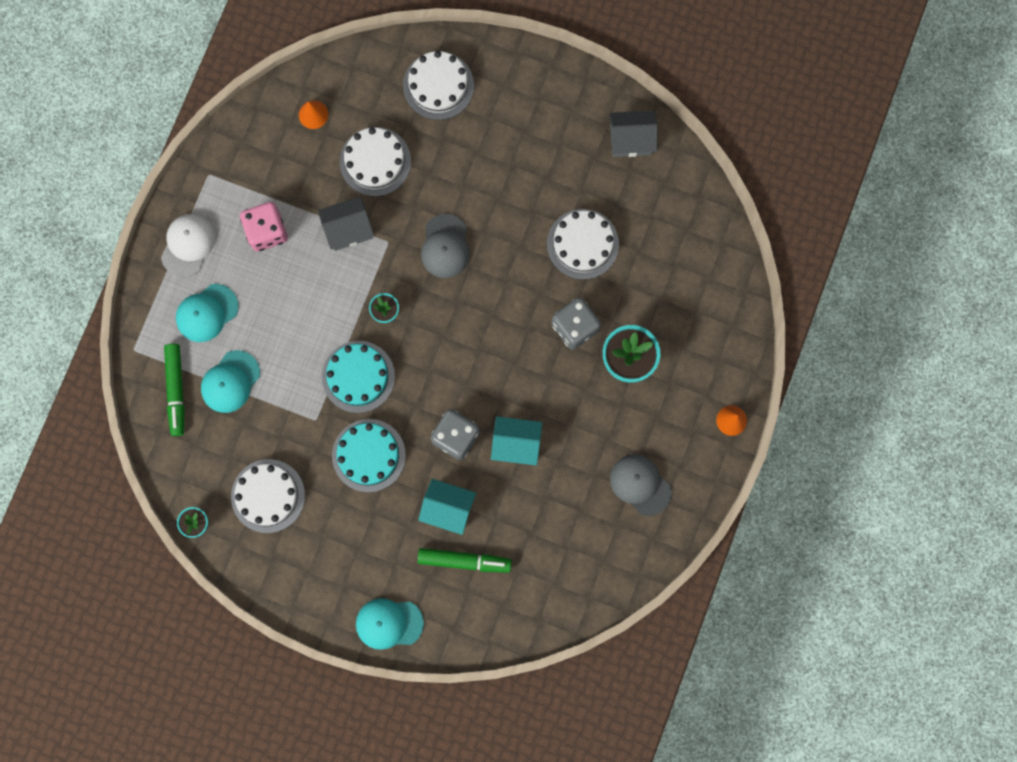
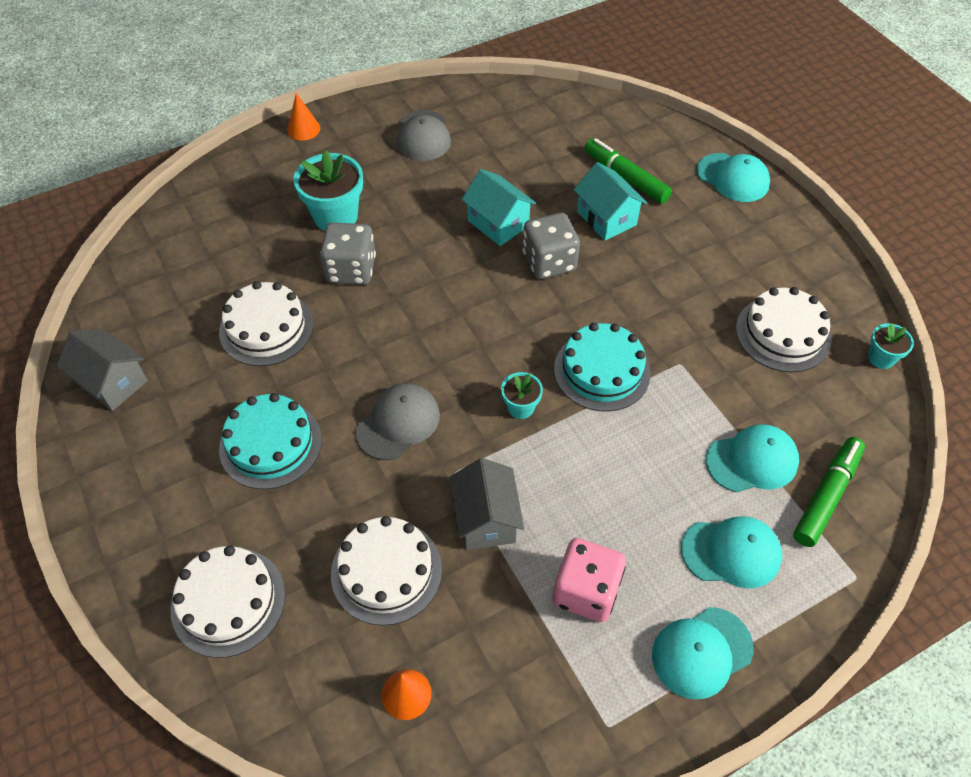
camera: 140 degrees left, 25 degrees down
white cap [161,214,215,277] -> turquoise cap [652,607,753,700]
grey house [318,196,374,251] -> grey house turned 60 degrees clockwise [450,458,524,550]
turquoise cake [332,419,406,492] -> turquoise cake moved to [219,393,322,490]

